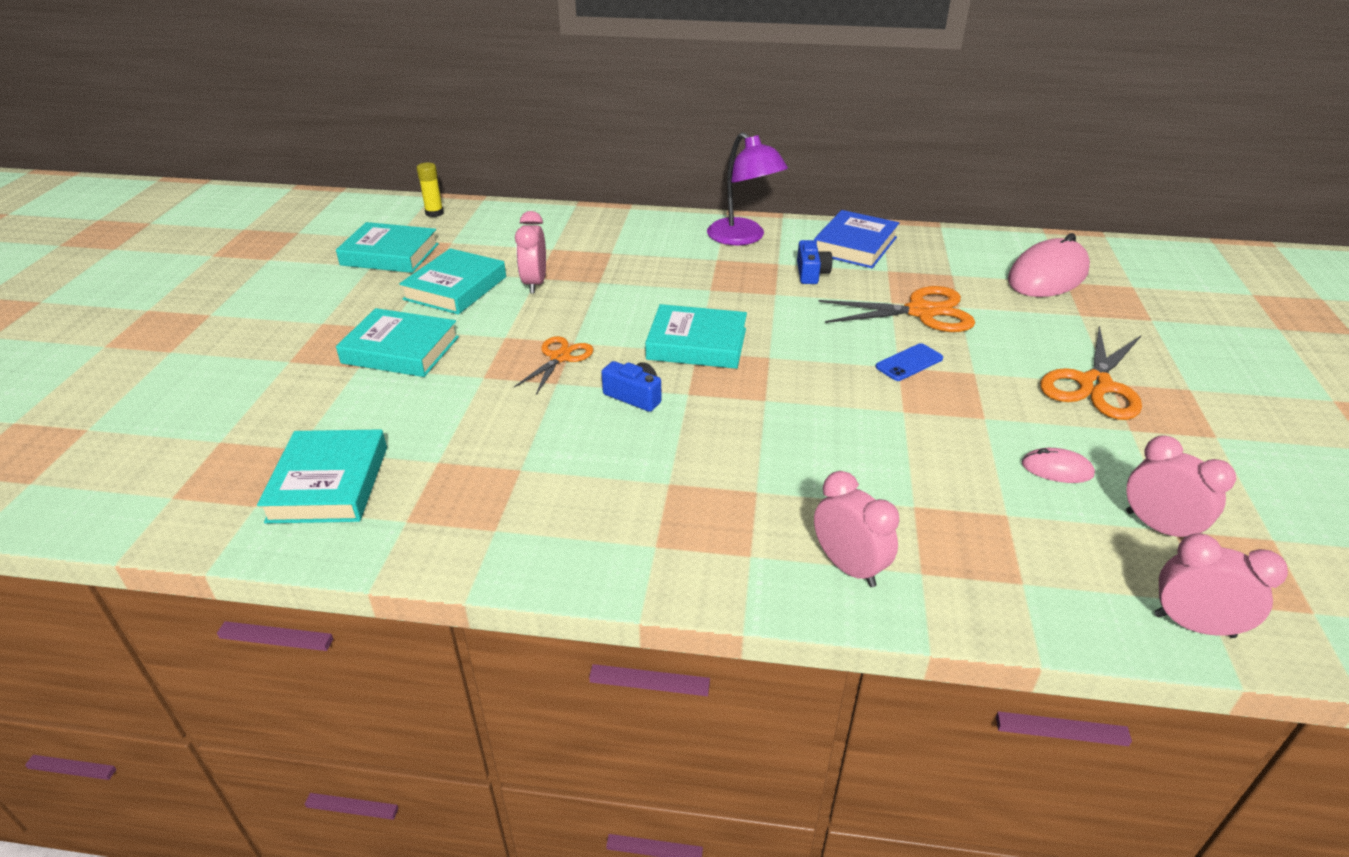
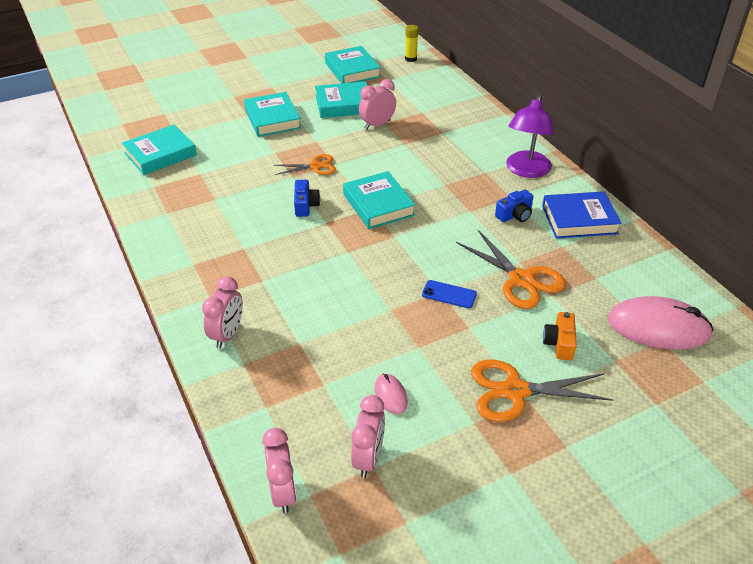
camera: 55 degrees right, 5 degrees up
none -> orange camera [543,312,577,360]

